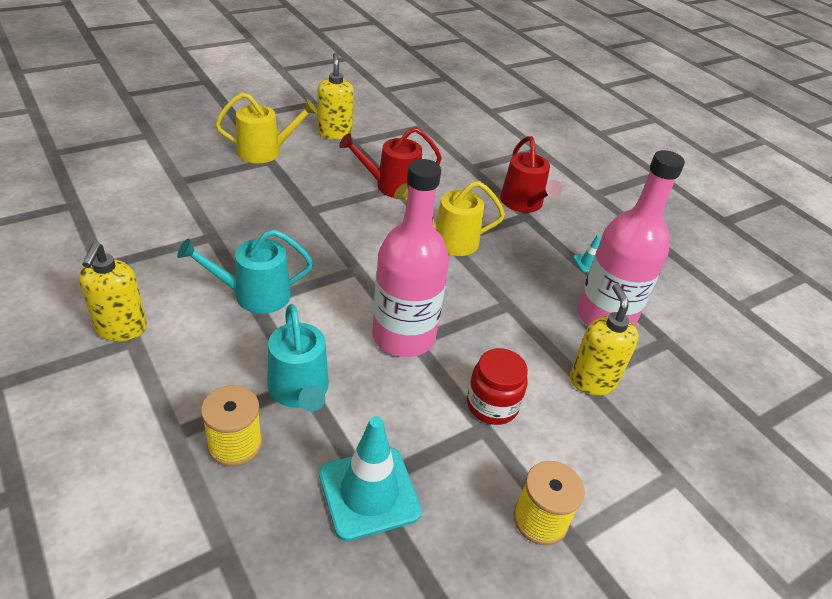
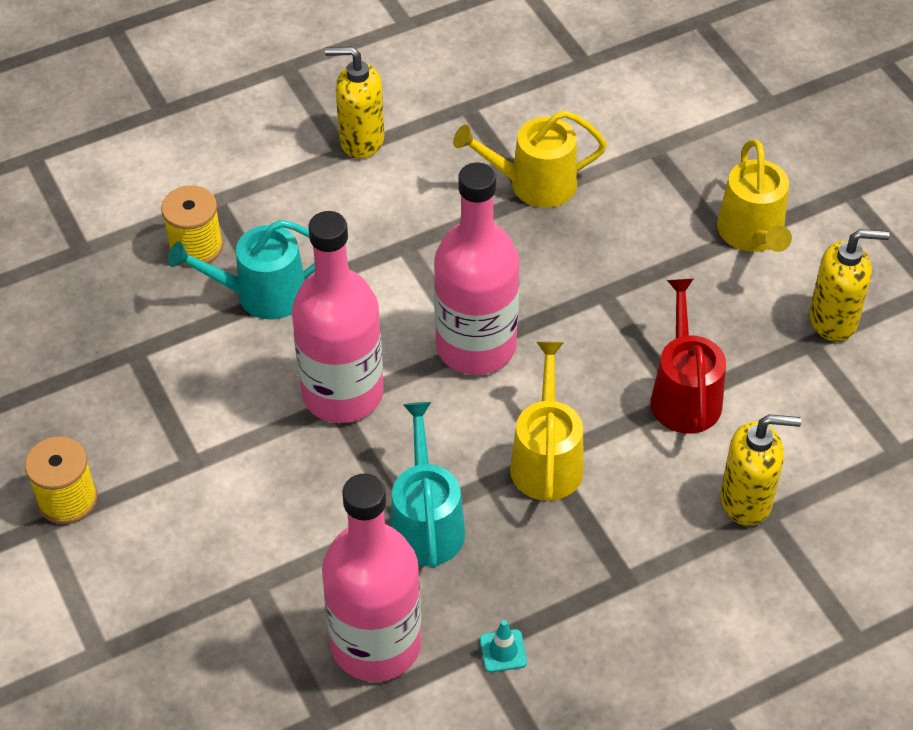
camera: 100 degrees right, 10 degrees up
turquoise watering can [177,229,313,314] -> turquoise watering can moved to [390,402,465,568]
turquoise traffic cone [319,416,422,541] -> none
red jar [467,348,528,425] -> none
red watering can [500,136,562,213] -> none
yellow soap dispenser [570,284,639,395] -> yellow soap dispenser moved to [721,414,801,526]
none -> pink bottle [434,162,519,375]
none -> yellow watering can [453,110,607,208]

